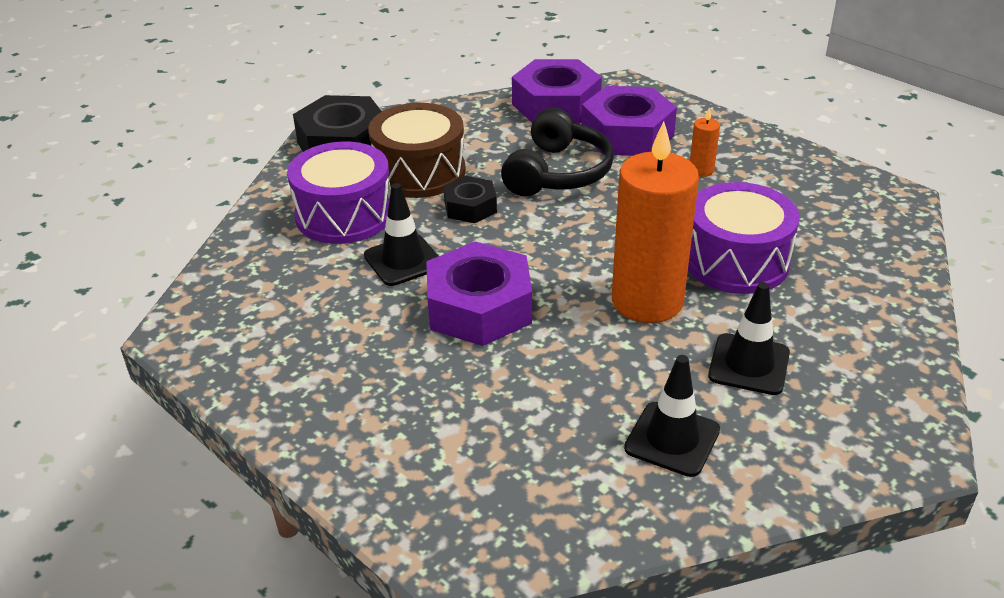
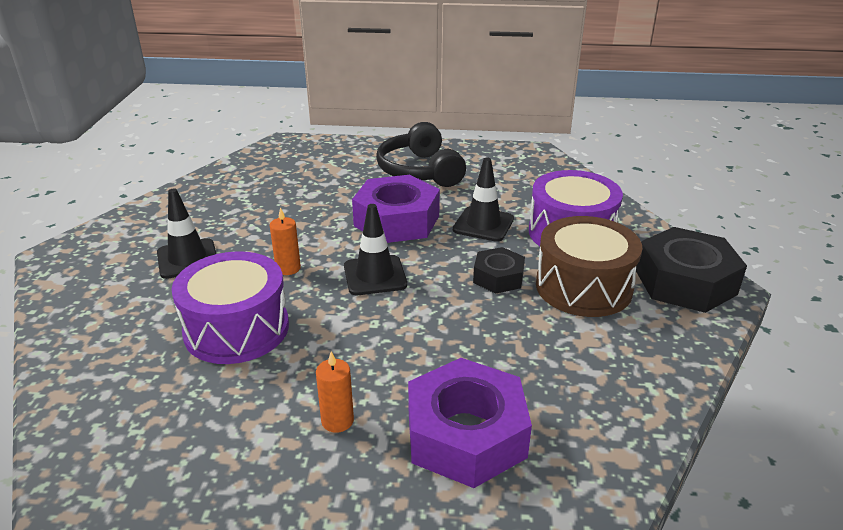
camera: 140 degrees right, 5 degrees down
black headphones [501,108,614,197] -> black headphones moved to [376,122,466,187]
purple nut [512,59,602,124] -> none
orange candle [612,122,699,323] -> orange candle [270,207,301,275], size x0.41
black traffic cone [624,355,720,477] -> black traffic cone moved to [344,204,407,295]

